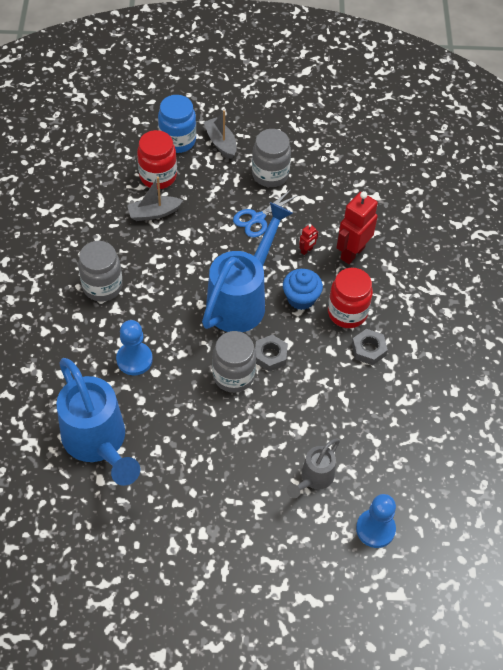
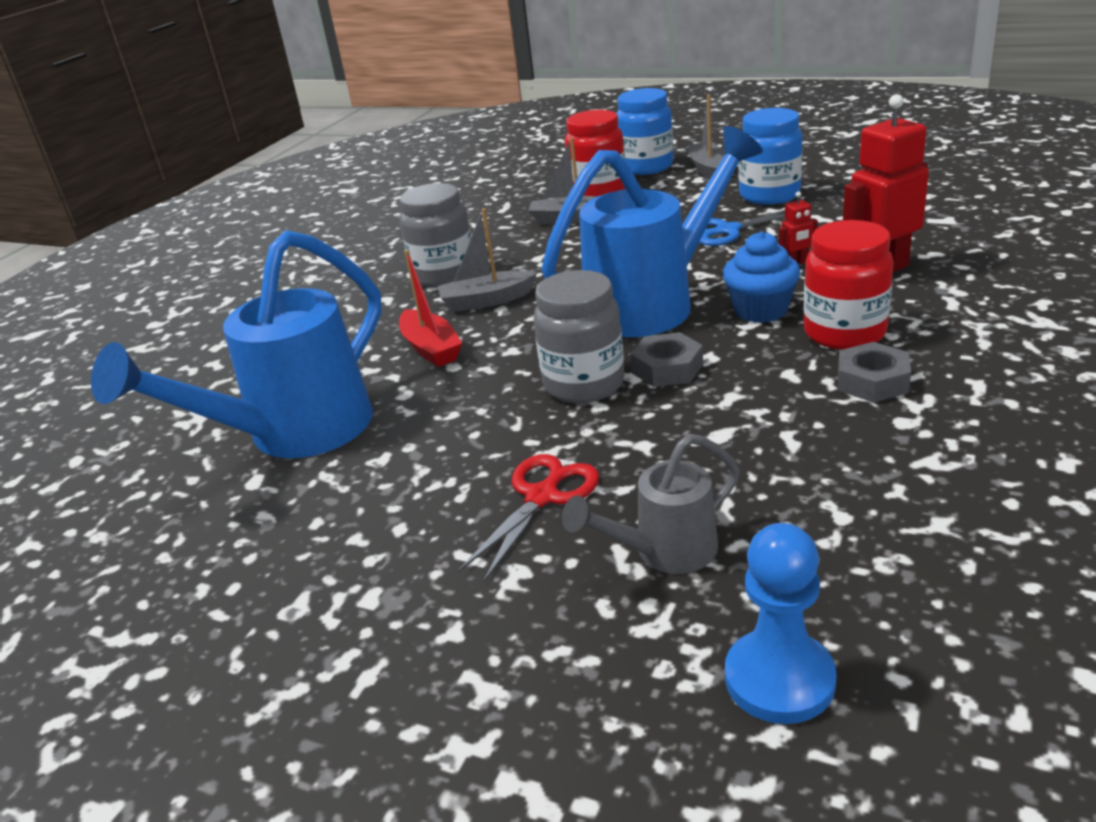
camera: 30 degrees right, 25 degrees down
blue watering can [56,358,140,486] -> blue watering can turned 45 degrees clockwise [91,230,382,458]
blue pawn [116,320,153,375] -> red boat [399,250,462,367]
grey jar [252,129,291,187] -> blue jar [738,108,803,205]
none -> grey boat [437,208,537,312]
none -> red scissors [458,454,599,582]

